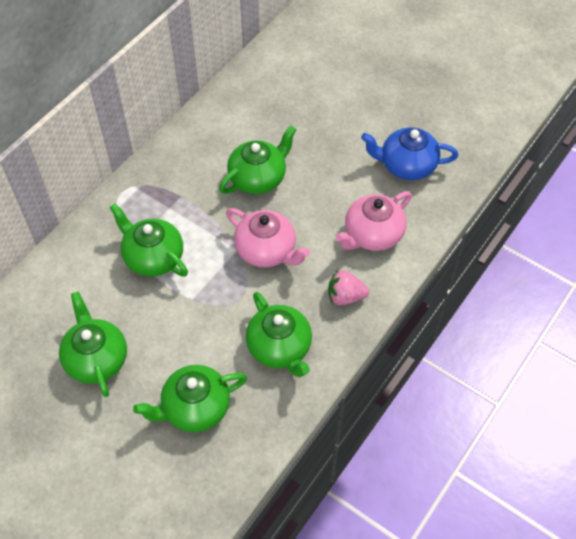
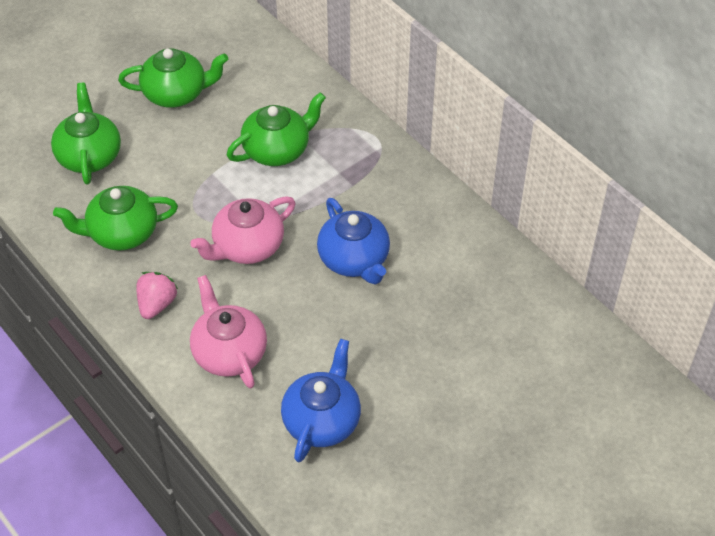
camera: 105 degrees right, 5 degrees down
green teapot [219,125,297,194] -> blue teapot [317,198,390,285]

